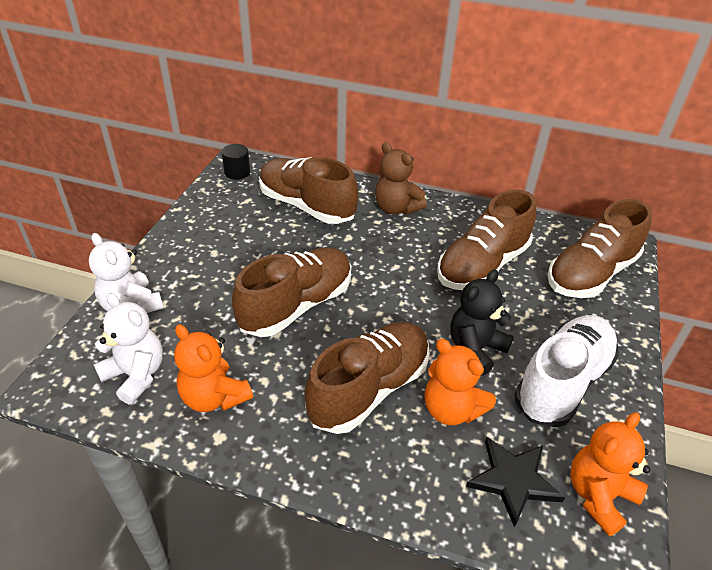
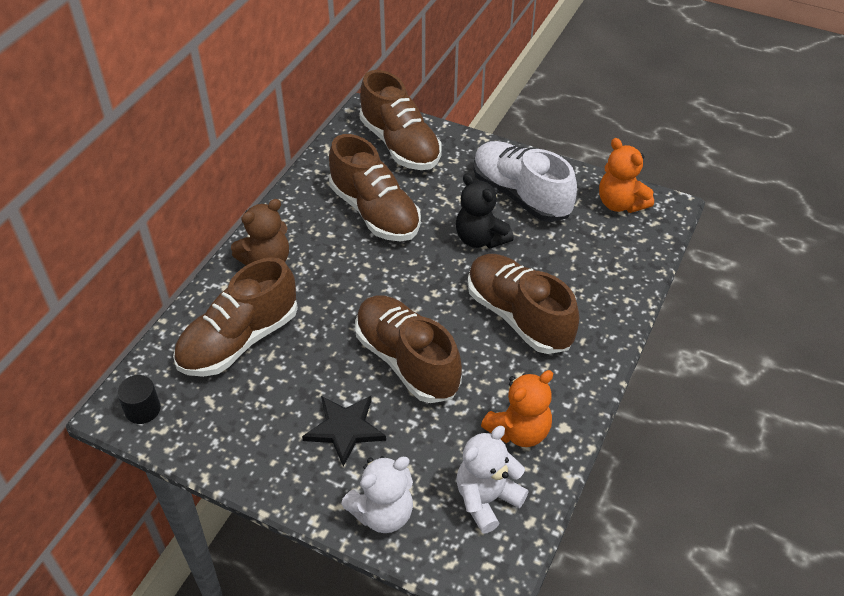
camera: 80 degrees left, 5 degrees up
orange teddy bear [424,339,496,425] -> none
black star [466,437,565,528] -> black star moved to [302,396,386,467]

